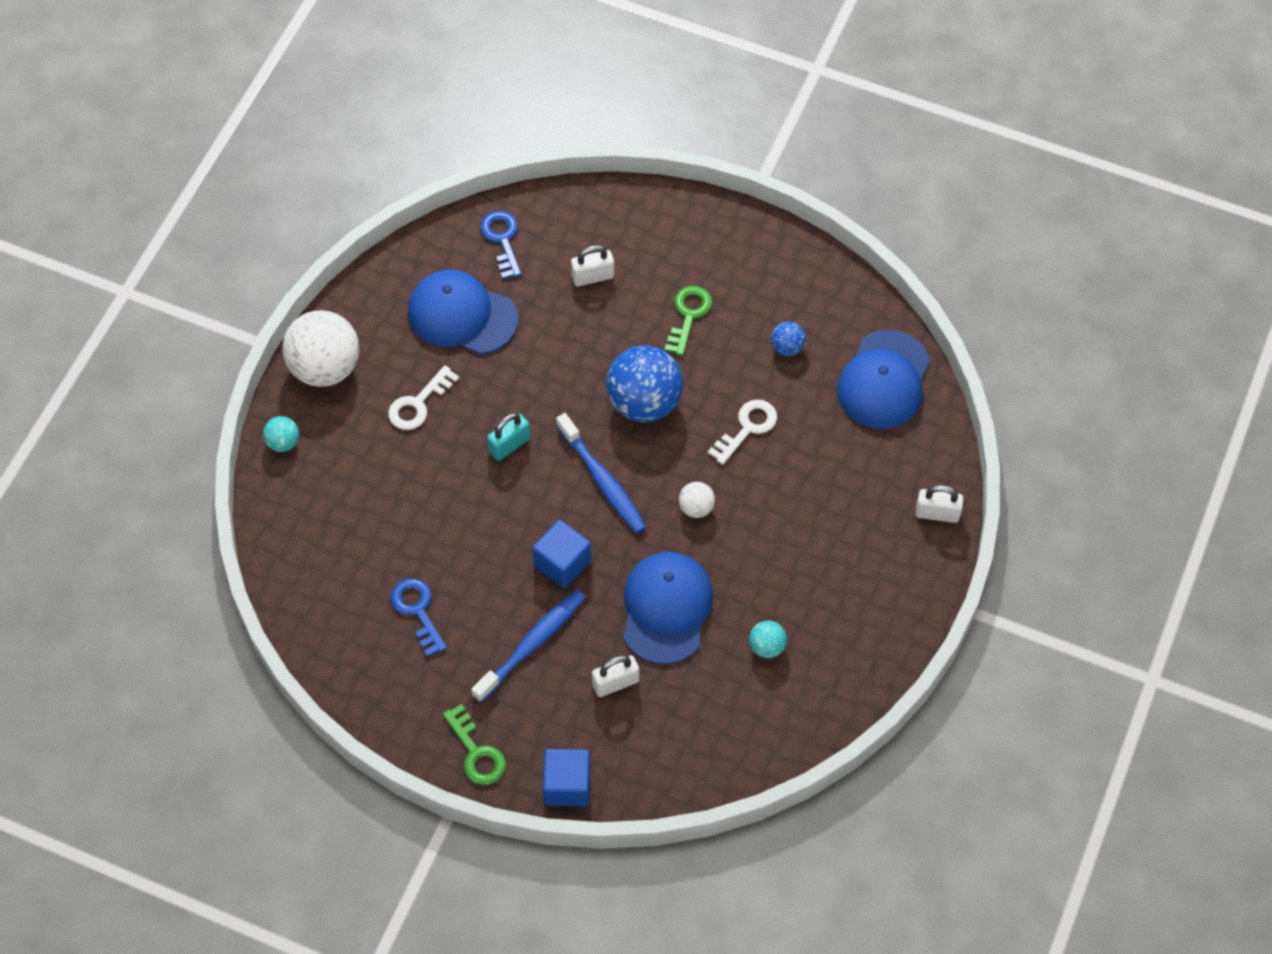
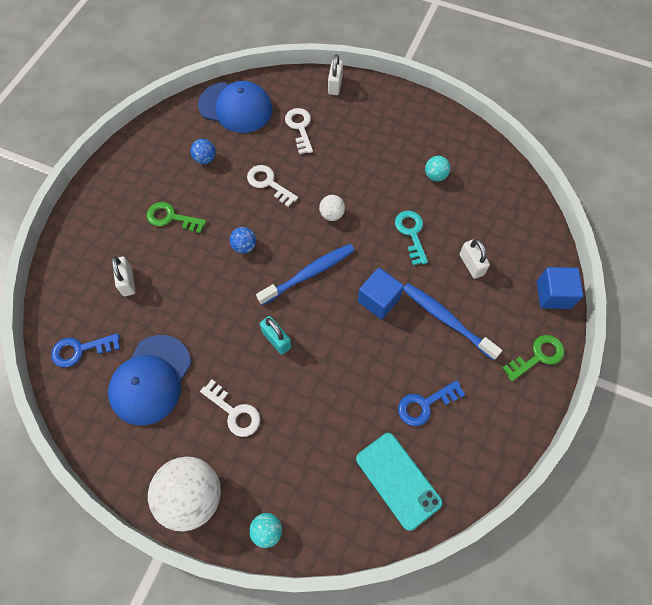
camera: 90 degrees left, 5 degrees up
blue ball [606,345,683,422] -> blue ball [229,227,256,254], size x0.46
blue cap [623,552,713,665] -> turquoise key [395,211,428,265]
none -> white key [285,108,313,154]
none -> turquoise phone [356,433,443,531]

